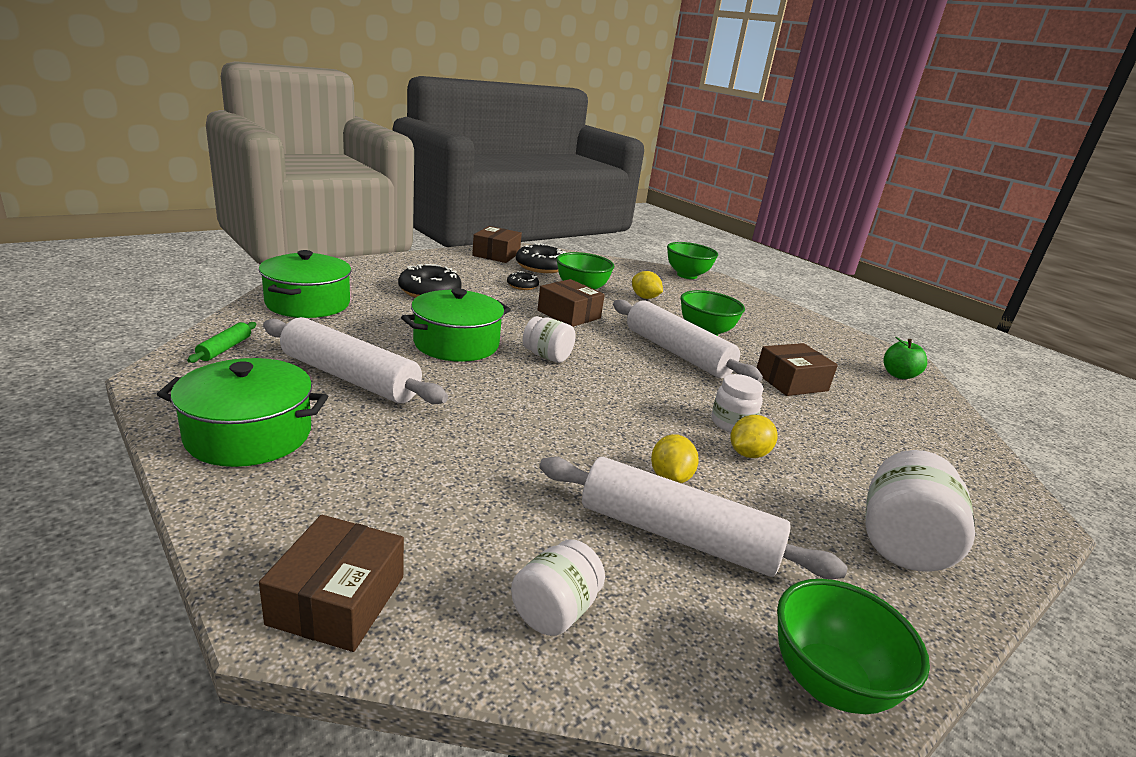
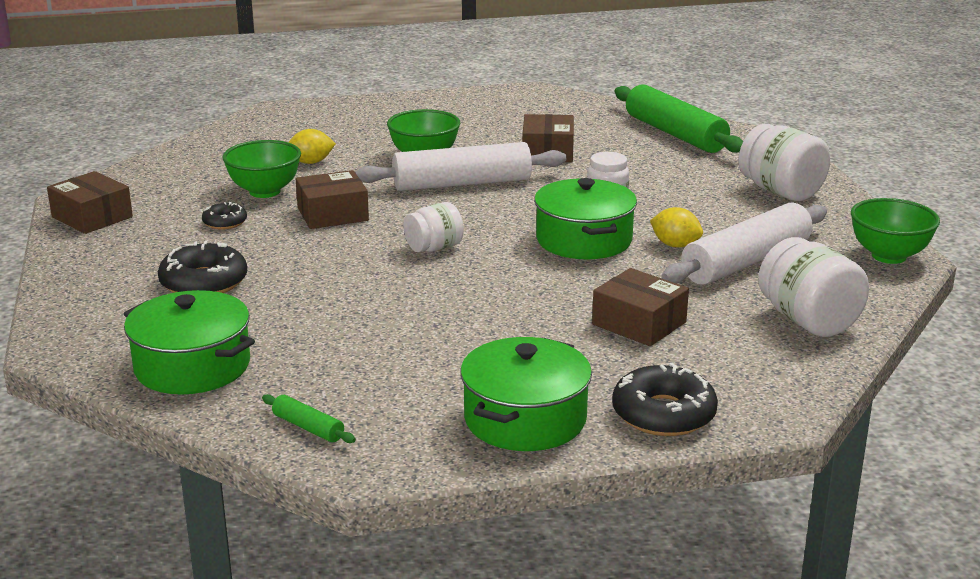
camera: 60 degrees left, 0 degrees up
brown box [259,515,404,652] -> brown box moved to [592,268,689,346]
white rolling pin [263,317,448,404] -> none
green pot [401,288,511,362] -> green pot moved to [534,178,637,259]
white jar [511,539,605,636] -> white jar [758,237,869,337], size x1.61
black donut [516,243,566,273] -> black donut moved to [612,363,718,436]
green bowl [667,242,718,279] -> none
yellow lemon [731,415,778,458] -> none
green apple [883,337,927,379] -> none
none -> green rolling pin [615,84,743,153]

